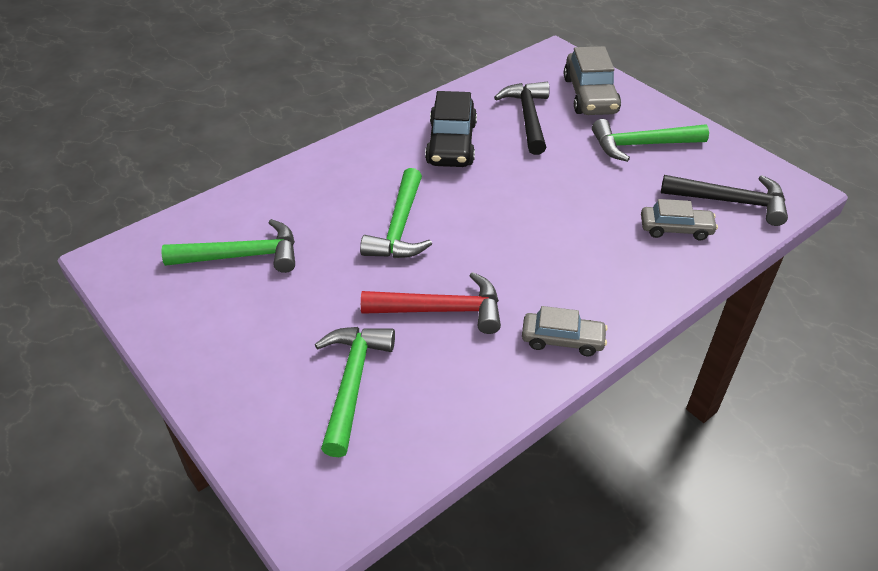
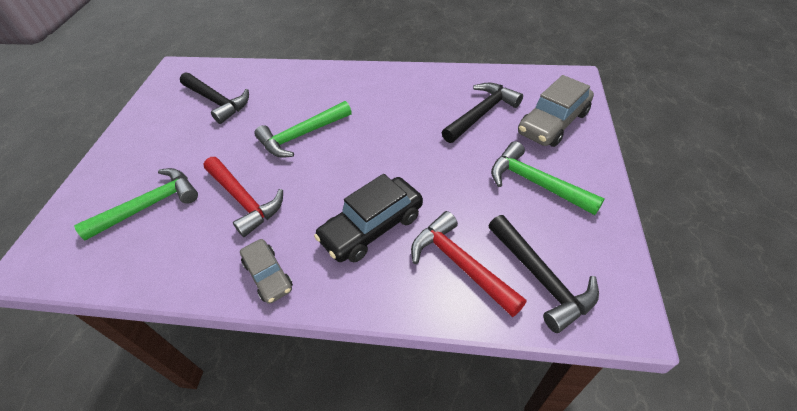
camera: 50 degrees right, 5 degrees up
green hammer [161,219,295,273] -> black hammer [180,72,249,124]
black car [425,91,477,167] -> black car moved to [314,174,423,262]
grey car [641,199,718,241] -> red hammer [411,211,527,317]

